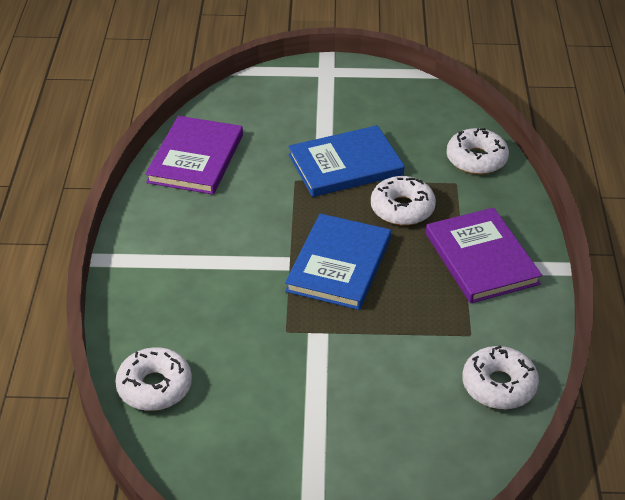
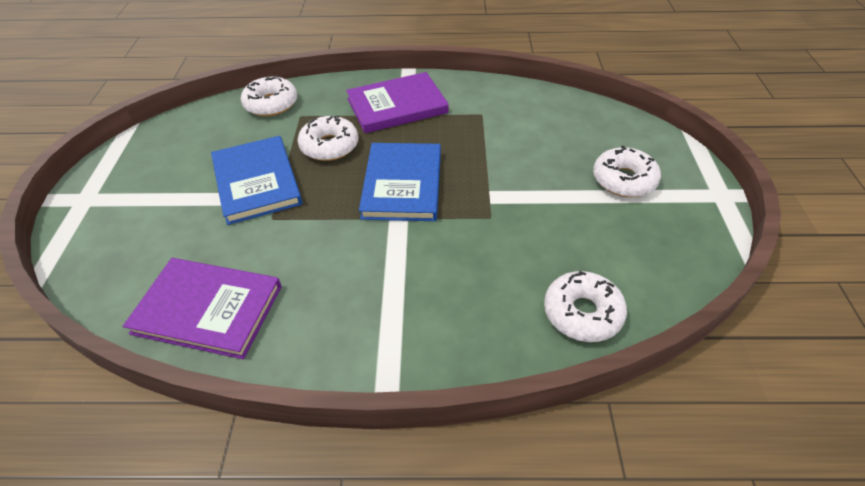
camera: 90 degrees left, 5 degrees up
blue book [285,214,391,310] -> blue book turned 75 degrees clockwise [359,143,441,221]
white donut [462,346,539,409] -> white donut moved to [593,146,661,197]

